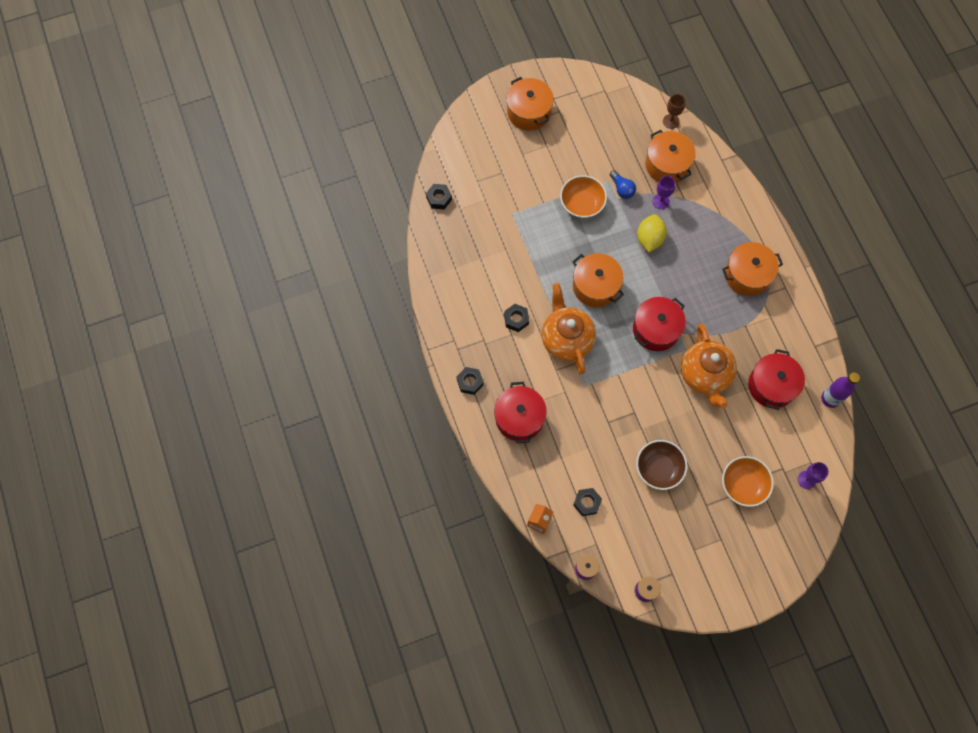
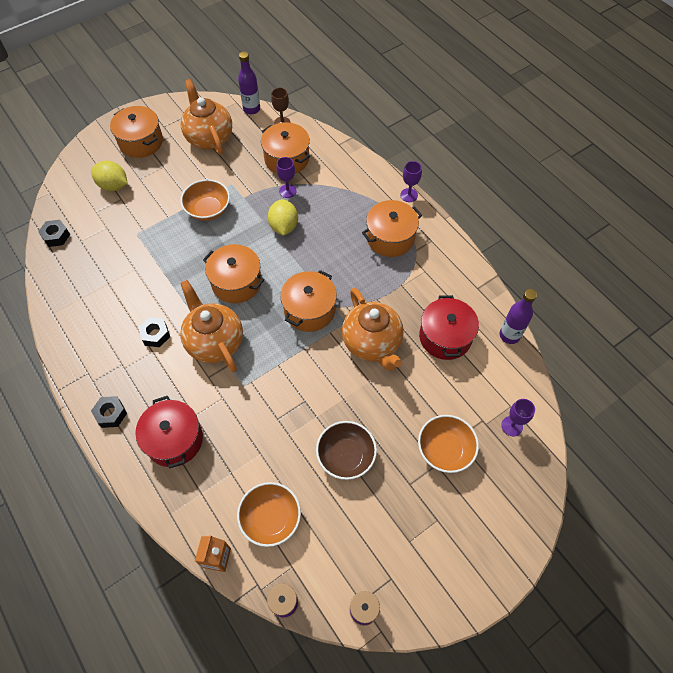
camera: 15 degrees left, 10 degrees down
black nut [573,488,602,516] -> orange bowl [237,482,301,547]
blue light bulb [610,170,636,199] -> none
red pot [633,297,686,351] -> orange pot [280,270,337,332]
none -> yellow lemon [91,161,128,191]
none -> orange teapot [181,79,232,154]
none -> purple bottle [238,52,260,114]
none -> purple goblet [400,161,422,202]

